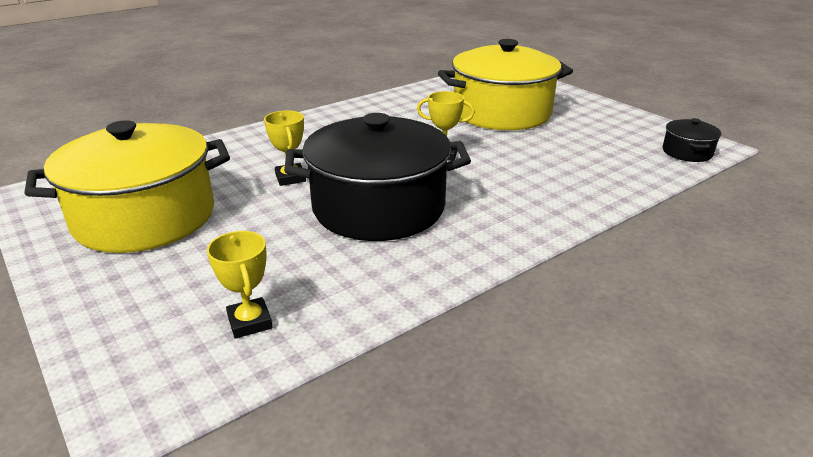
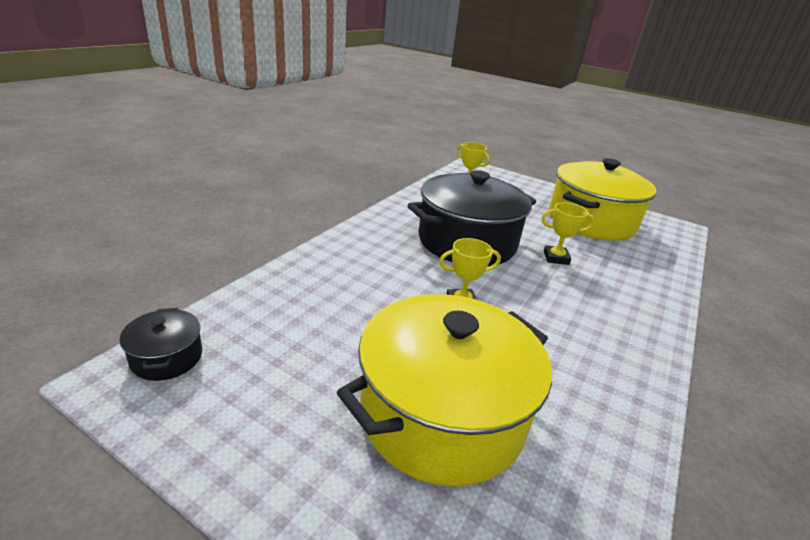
camera: 155 degrees right, 0 degrees up
yellow trophy [264,111,306,186] -> yellow trophy turned 45 degrees counterclockwise [542,203,595,265]

